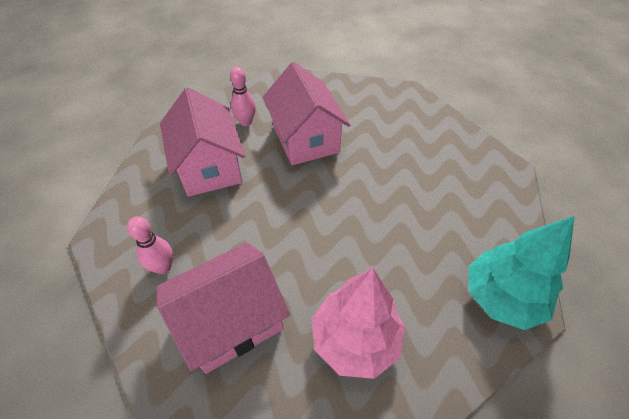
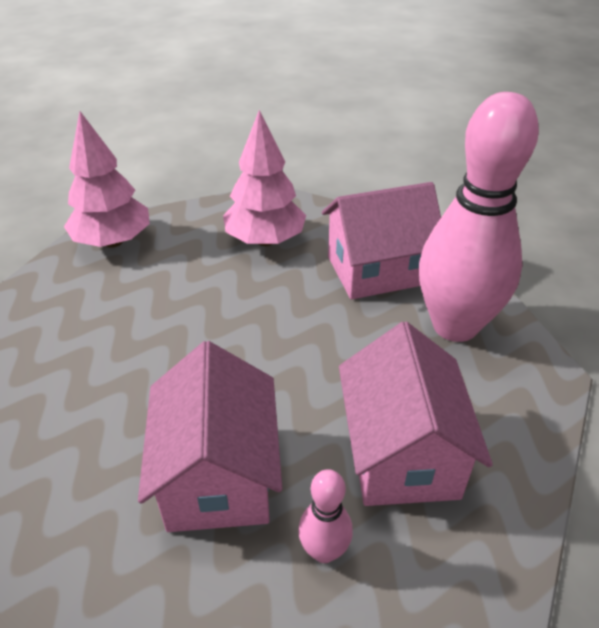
camera: 165 degrees left, 10 degrees down
pink bowling pin [127,216,173,274] -> pink bowling pin [419,92,539,342], size x2.42
turquoise tree [468,216,574,330] -> pink tree [64,111,150,248]

